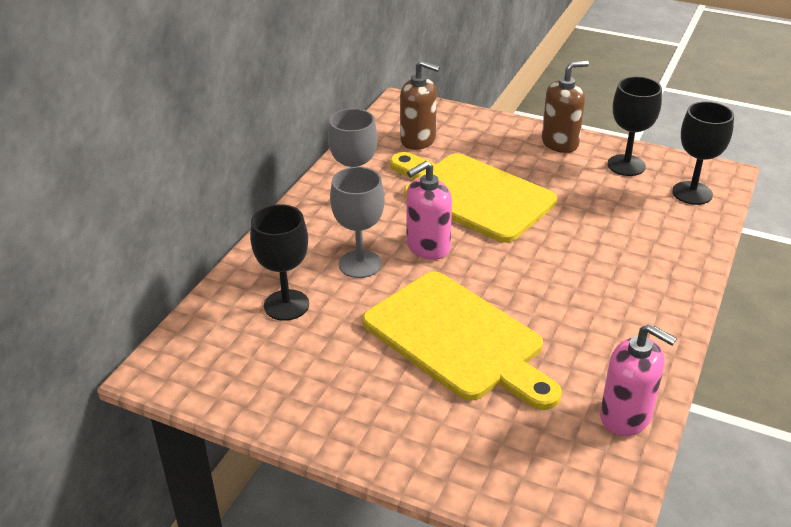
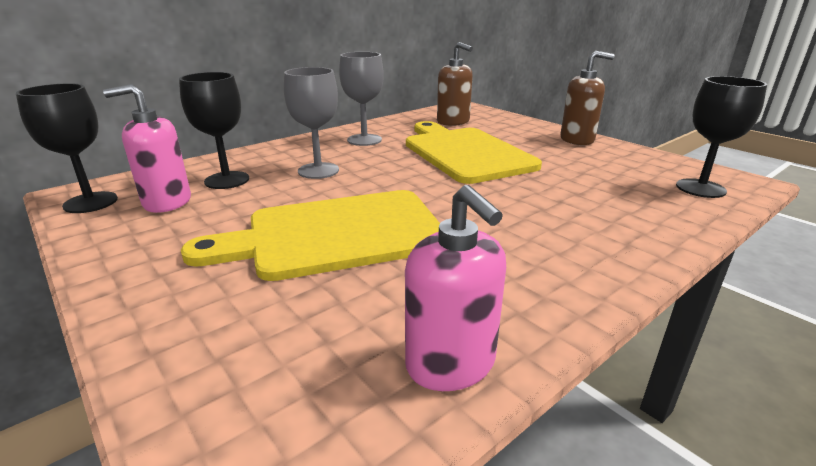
camera: 25 degrees right, 10 degrees down
yellow cutting board [362,271,562,410] -> yellow cutting board turned 90 degrees clockwise [181,190,440,281]
pink soap dispenser [406,161,452,260] -> pink soap dispenser moved to [103,84,191,213]
black goblet [607,76,662,176] -> black goblet moved to [16,83,118,213]

